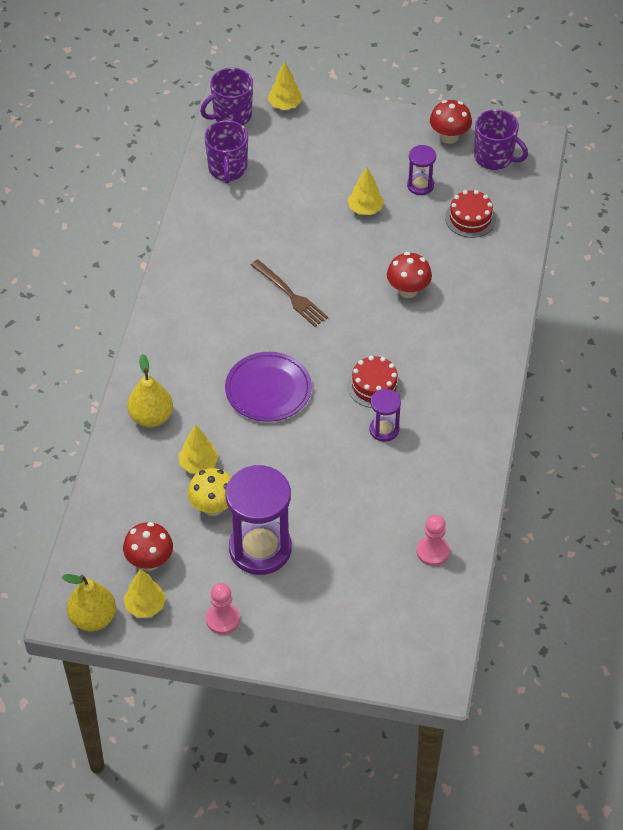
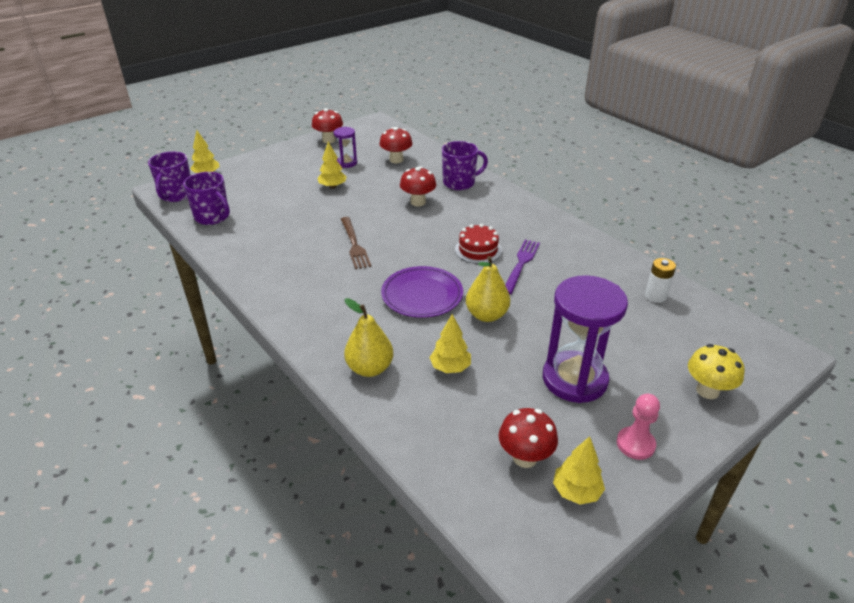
camera: 50 degrees left, 15 degrees down
yellow pear [62,574,116,631] -> yellow pear moved to [466,256,510,322]
yellow mushroom [188,468,231,516] -> yellow mushroom moved to [688,344,745,399]
brown fork [251,259,328,327] -> brown fork turned 75 degrees clockwise [341,217,371,269]
purple hourglass [369,389,401,442] -> purple fork [505,240,540,294]
pink pawn [417,515,450,566] -> white battery [645,258,676,303]
red cake [445,190,496,238] -> red mushroom [379,127,412,163]
purple mug [474,109,528,170] -> purple mug moved to [442,141,488,190]

